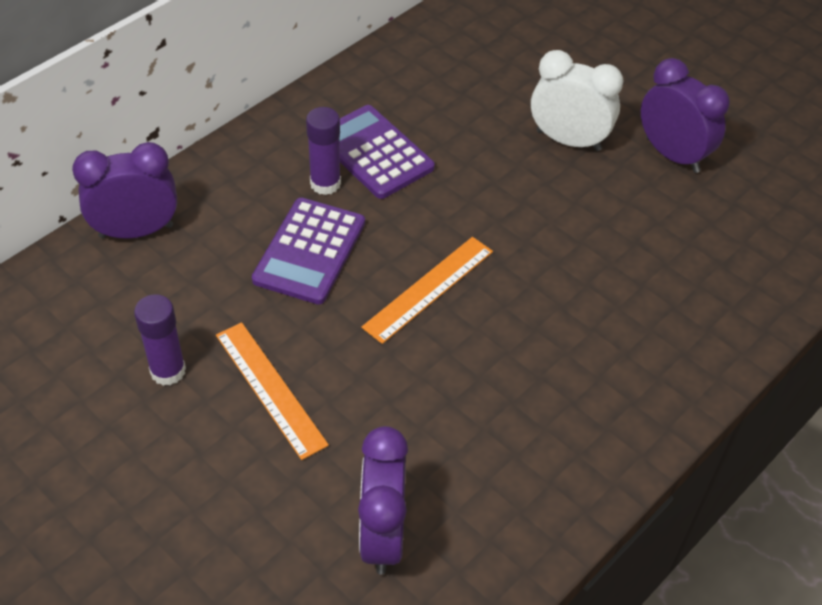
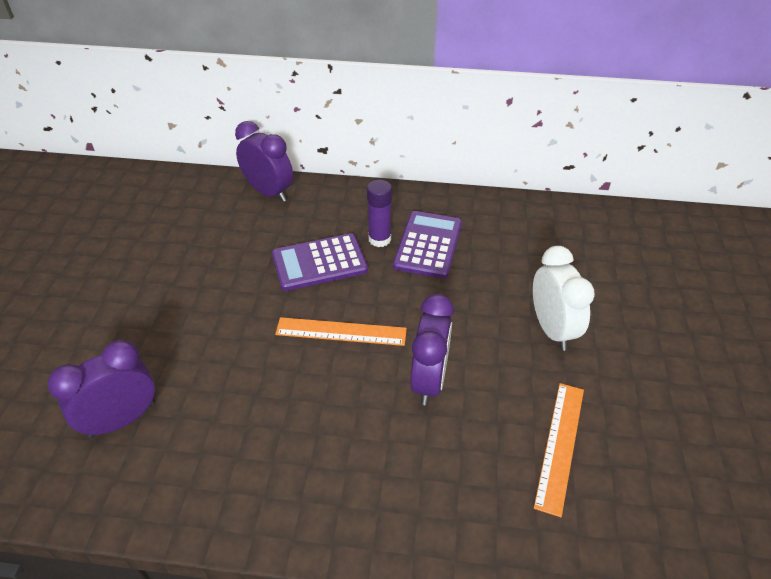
camera: 55 degrees right, 5 degrees down
purple glue stick [134,294,186,386] -> none
orange ruler [216,322,329,460] -> orange ruler moved to [534,383,584,517]
purple clock [641,58,730,173] -> purple clock moved to [410,294,454,405]

